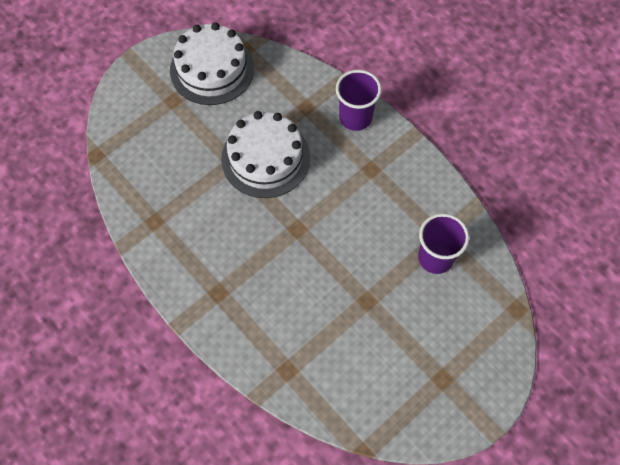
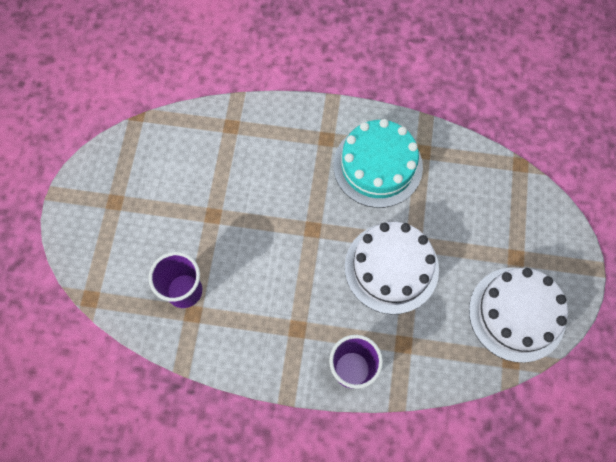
camera: 140 degrees right, 5 degrees up
none -> turquoise cake [333,119,423,208]

